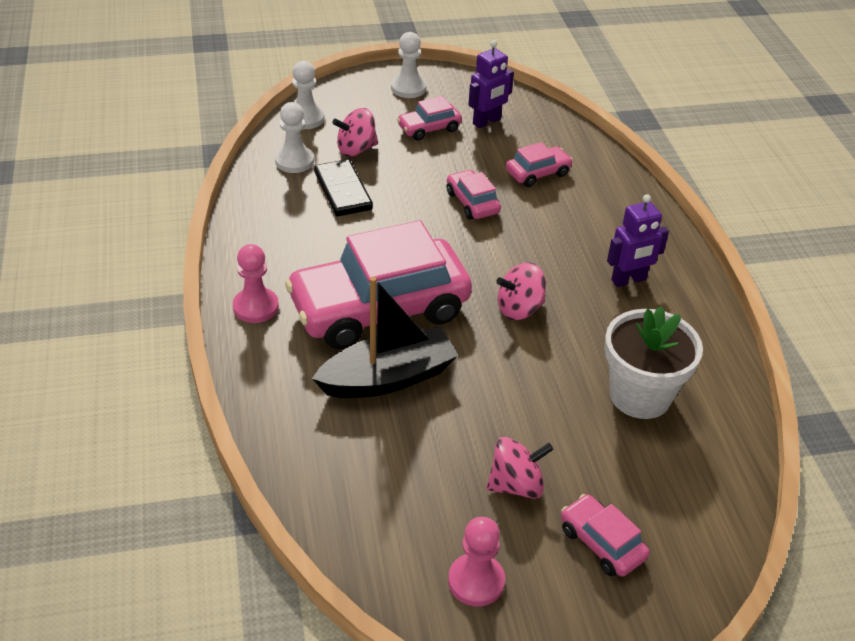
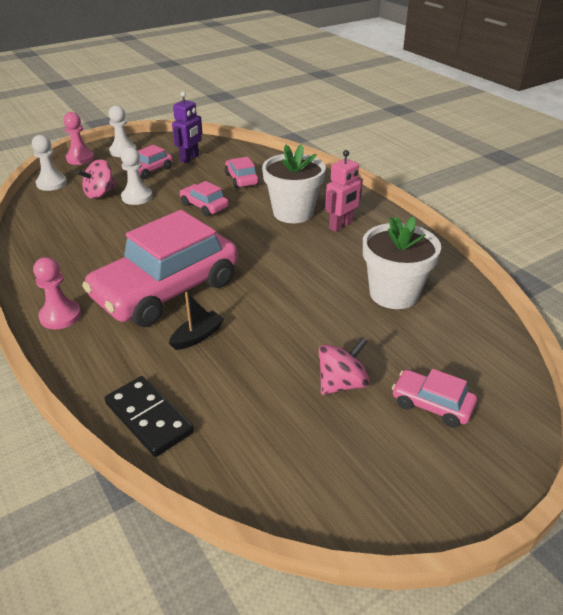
camera: 20 degrees left, 5 degrees down
white pawn [275,102,314,173] -> white pawn moved to [121,147,152,205]
black boat [312,277,459,398] -> black boat [169,292,224,350], size x0.49
black domino [314,159,373,216] -> black domino moved to [105,376,194,457]
pink pawn [448,517,505,606] -> pink pawn moved to [63,112,95,165]
pink spinning top [497,262,546,320] -> none
pink car [506,142,573,187] -> pink car turned 60 degrees counterclockwise [225,157,259,188]
purple robot [607,194,669,287] -> pink robot [325,150,363,232]
none -> white flower pot [262,144,326,223]

